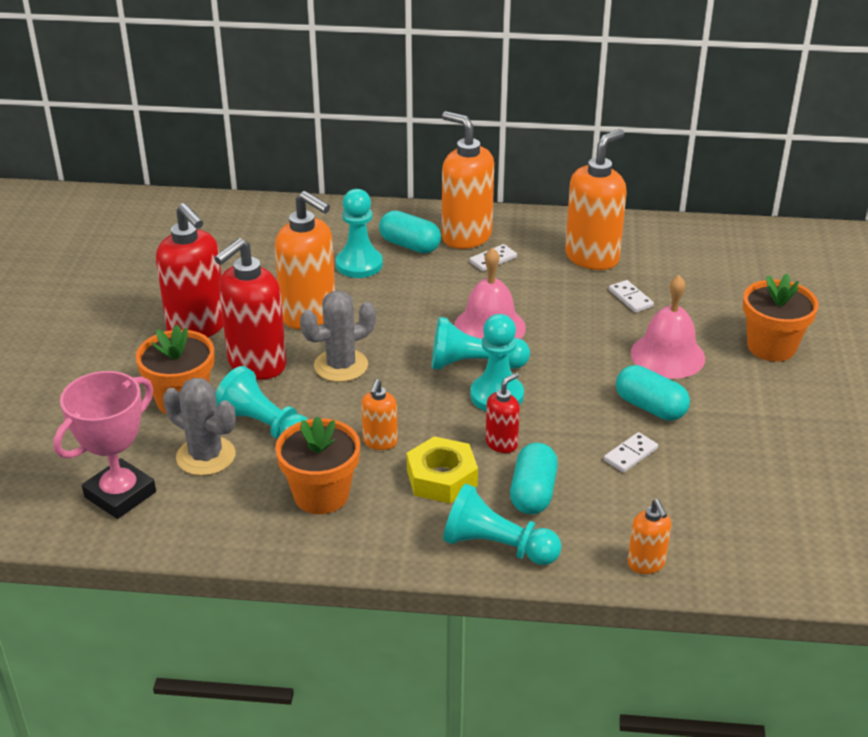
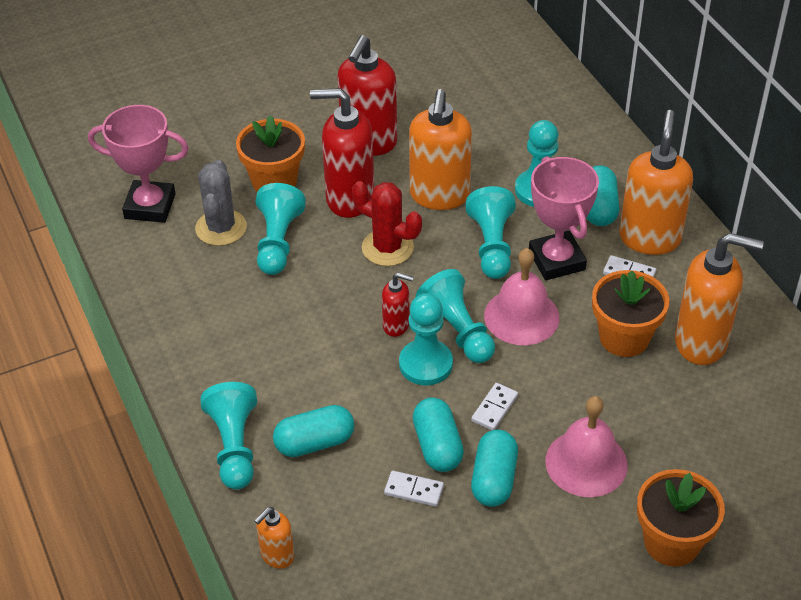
camera: 60 degrees right, 10 degrees up
orange flower pot [275,416,360,514] -> orange flower pot moved to [592,270,669,357]
grey cactus [300,291,376,382] -> red cactus [352,181,422,266]
orange soap dispenser [361,379,398,450] -> none
yellow nut [407,436,478,503] -> none
red soap dispenser [486,373,520,453] -> red soap dispenser moved to [382,273,414,337]
white domino [609,280,654,313] -> white domino moved to [471,383,518,430]
none -> turquoise capsule [413,398,464,472]
none -> turquoise pawn [466,186,516,279]
none -> pink trophy [529,156,599,280]

